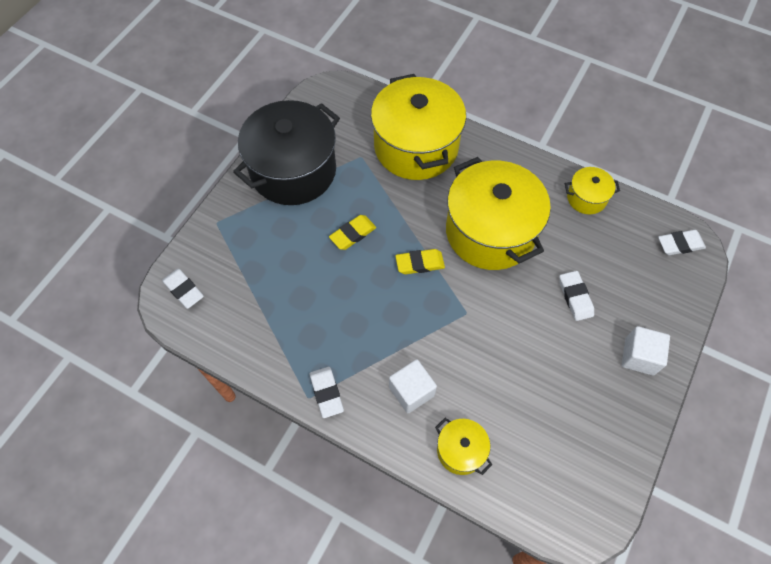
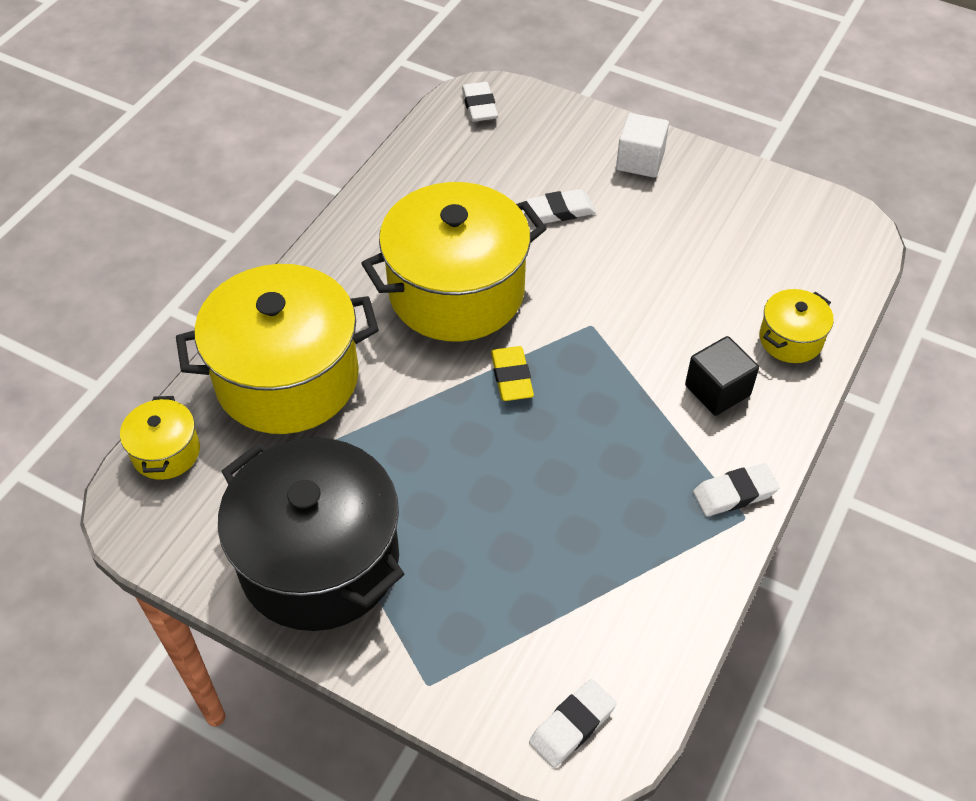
camera: 90 degrees left, 10 degrees down
yellow eraser [329,215,376,250] -> none
white cube [389,359,437,413] -> black cube [685,336,759,416]
yellow pot [565,167,620,214] -> yellow pot moved to [120,396,200,480]

